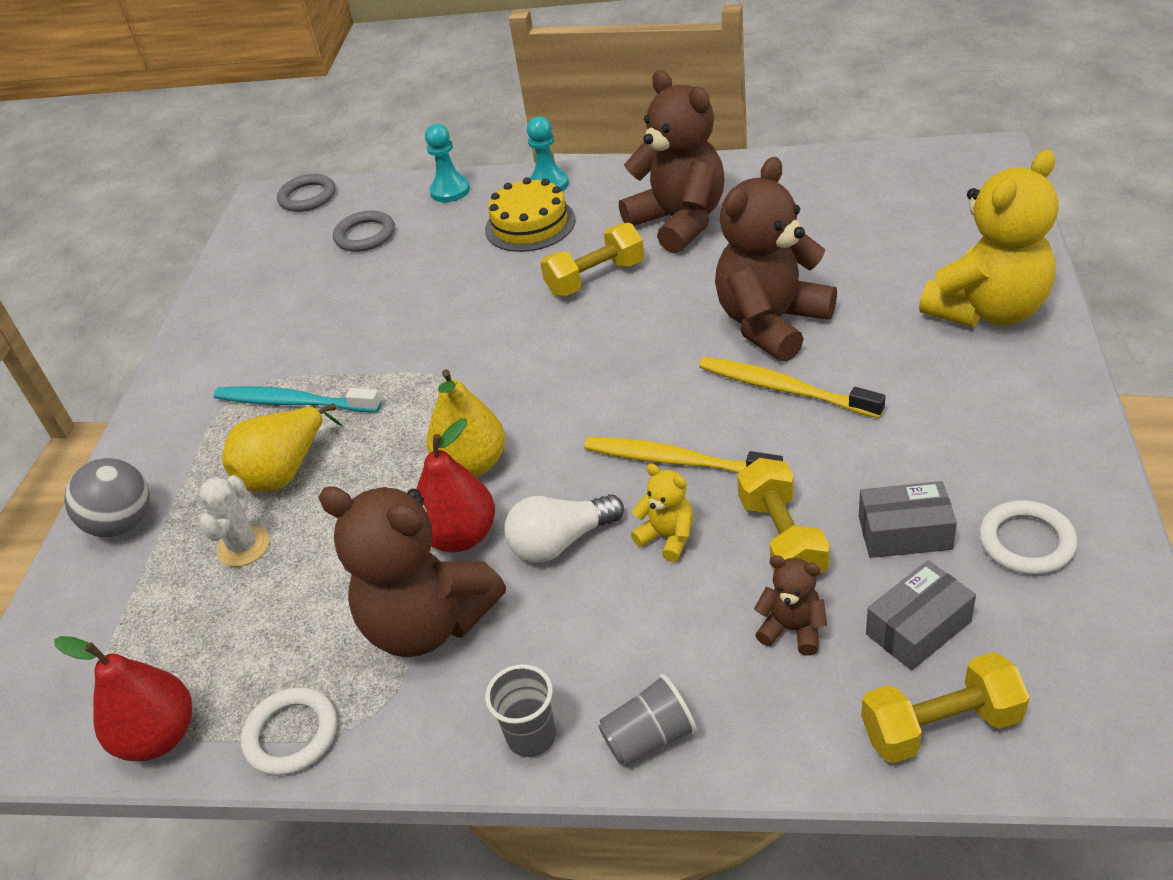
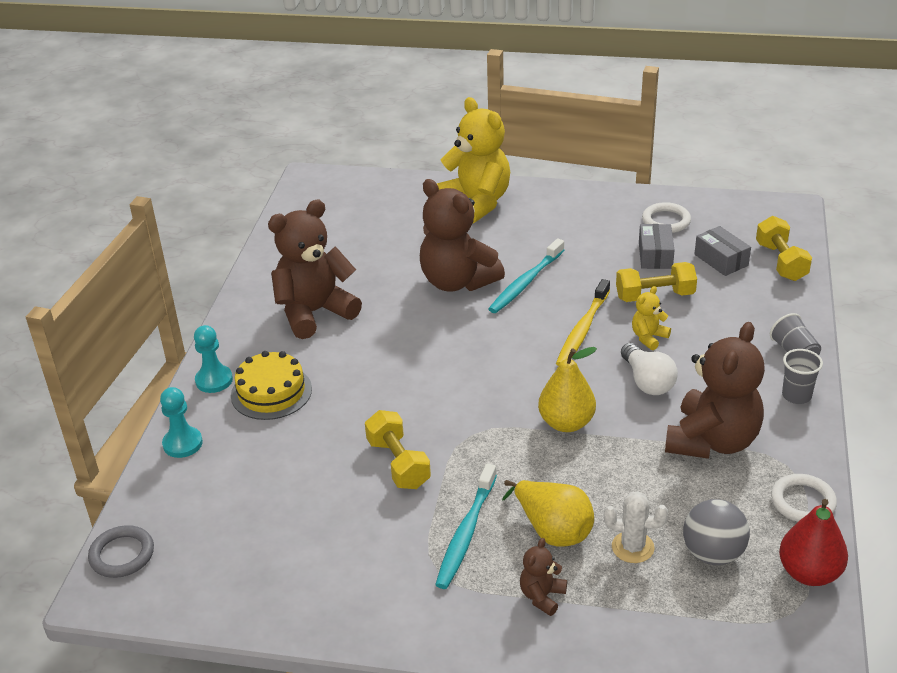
camera: 90 degrees left, 5 degrees down
grey ball [64,458,150,537] -> grey ball moved to [683,499,750,565]
grey ring [333,210,395,252] -> none
red pear [417,418,495,552] -> none
yellow dumbbell [540,223,644,296] -> yellow dumbbell moved to [365,410,431,489]
yellow toothbrush [699,357,885,418] -> turquoise toothbrush [488,238,564,313]
brown teddy bear [754,555,827,656] -> brown teddy bear moved to [520,538,567,616]

